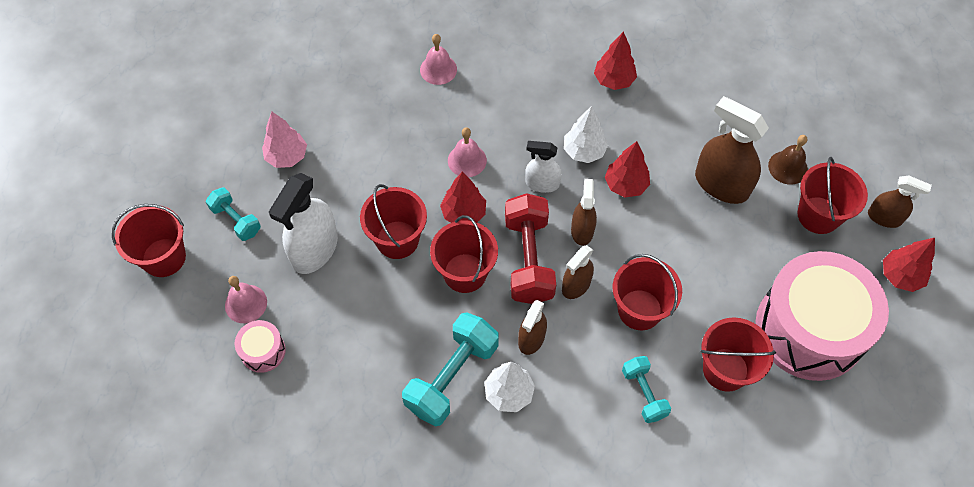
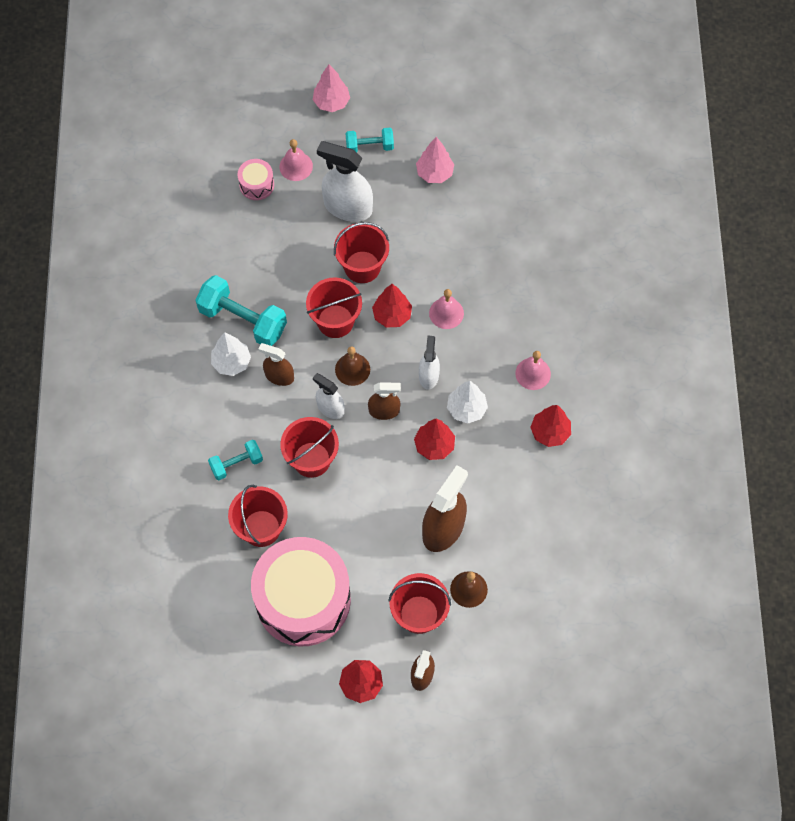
camera: 85 degrees right, 5 degrees up
red bucket [112,204,186,277] -> pink tree [313,64,350,112]
turquoise dumbbell [206,188,261,241] -> turquoise dumbbell turned 45 degrees clockwise [346,128,394,152]
pink bell [420,34,457,85] -> pink bell moved to [515,351,551,390]
red dumbbell [505,193,556,304] -> brown bell [335,346,370,386]
brown spray bottle [562,245,594,299] -> white spray bottle [313,373,345,419]

